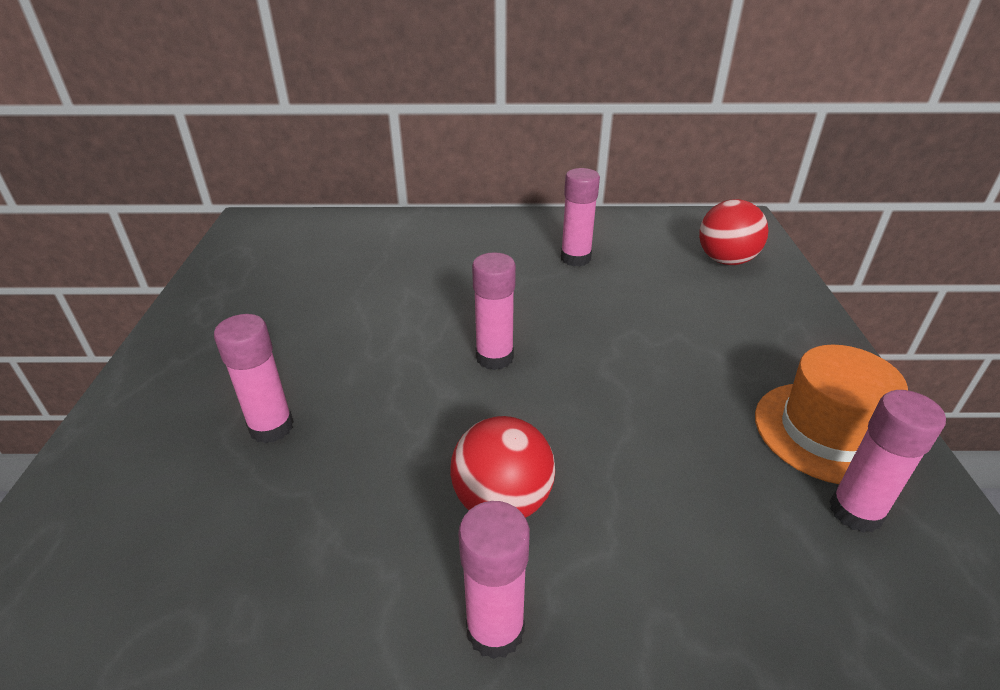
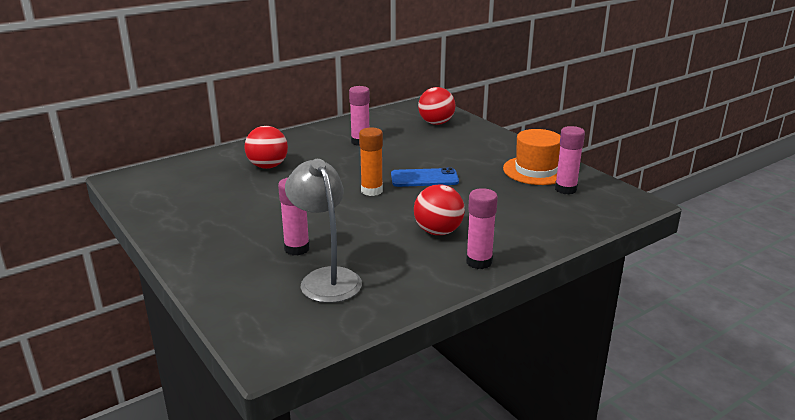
camera: 35 degrees left, 10 degrees down
pink glue stick [472,252,516,370] -> orange glue stick [359,127,383,196]
none -> red ball [244,126,288,169]
none -> grey lamp [285,159,362,303]
none -> blue phone [391,168,459,187]

